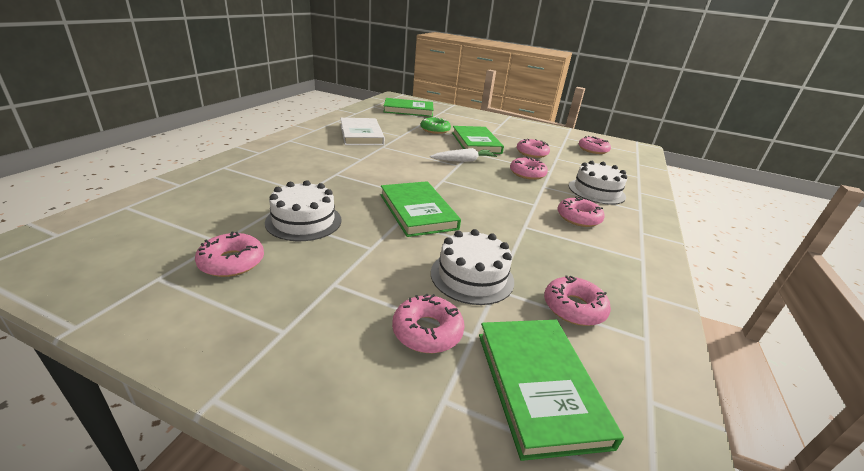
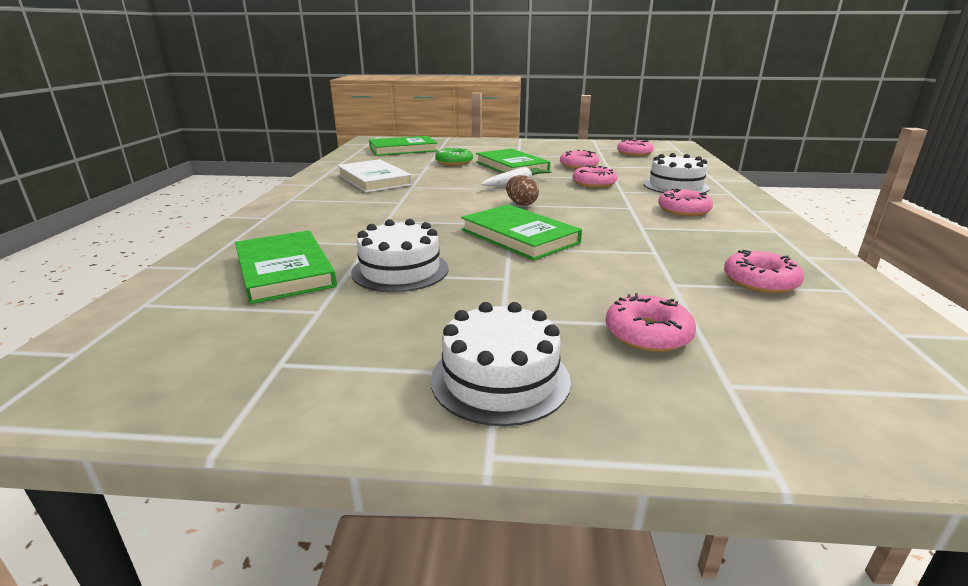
camera: 15 degrees left, 5 degrees down
pink donut [195,232,264,277] -> none
white cake [431,229,514,305] -> white cake moved to [431,302,571,426]
green book [479,320,624,461] -> green book moved to [235,230,337,304]
none -> brown egg [506,175,539,206]

